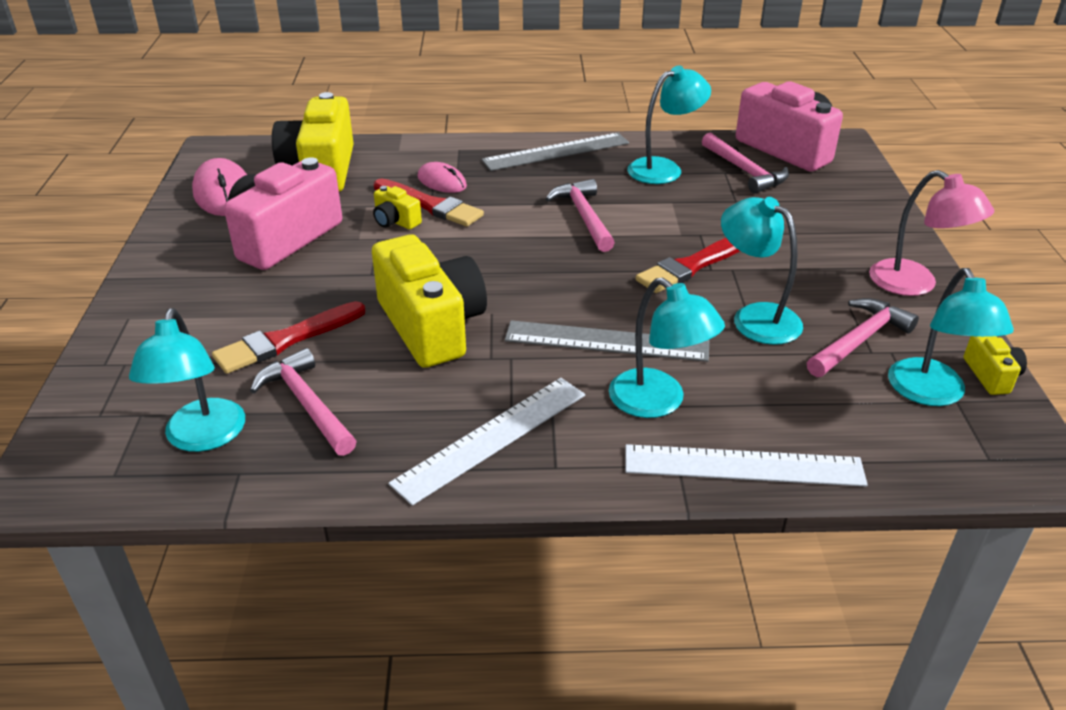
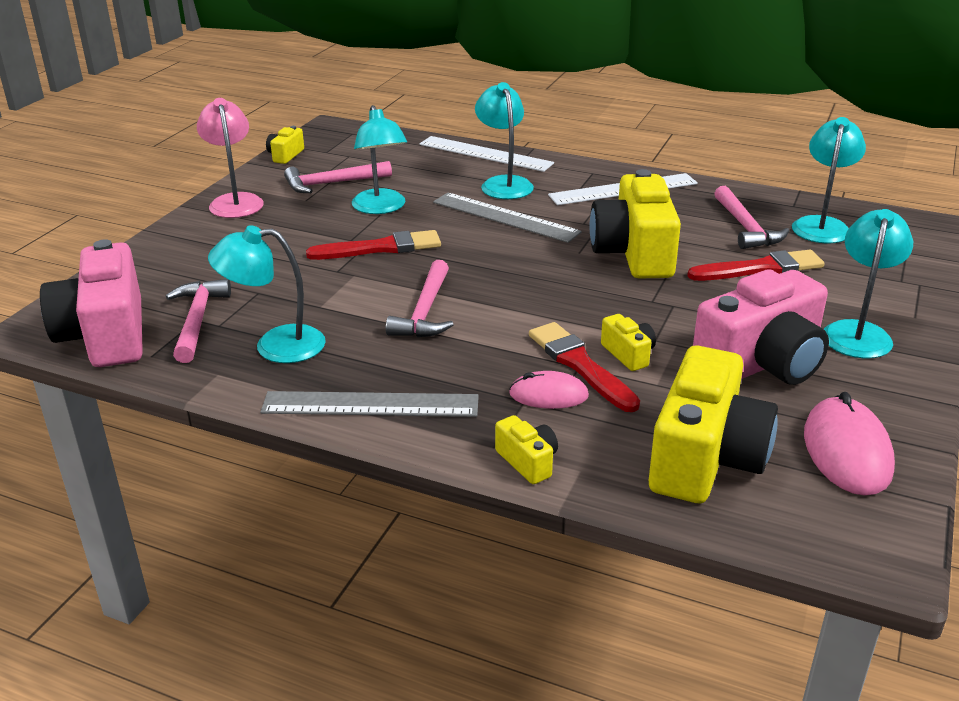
camera: 155 degrees left, 5 degrees down
pink mouse [417,162,467,193] -> pink mouse turned 60 degrees counterclockwise [509,371,589,409]
turquoise lamp [888,268,1014,406] -> turquoise lamp moved to [824,209,913,358]
none -> yellow camera [495,415,558,484]

